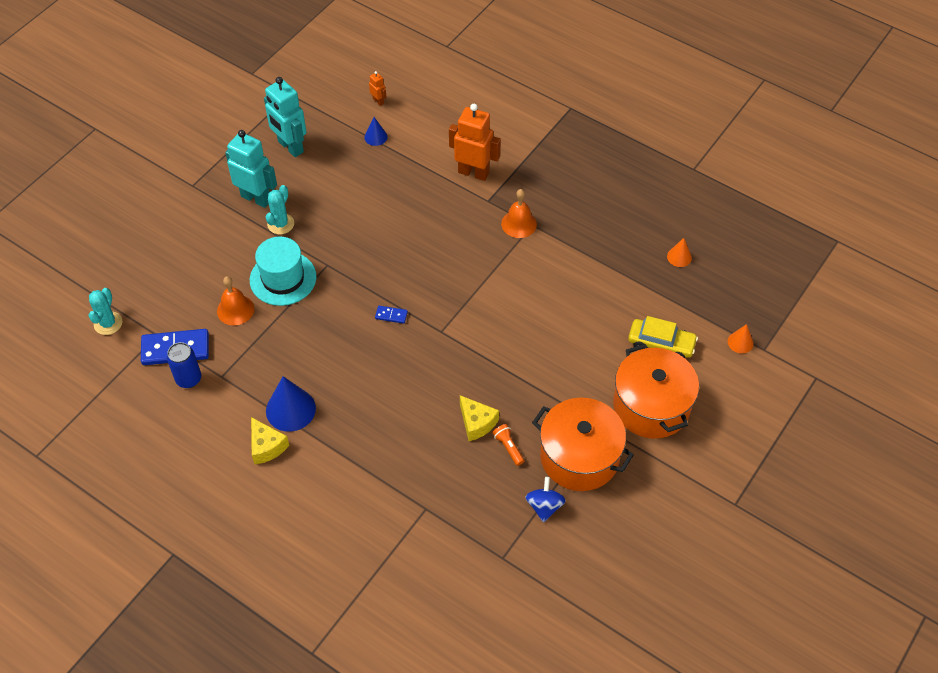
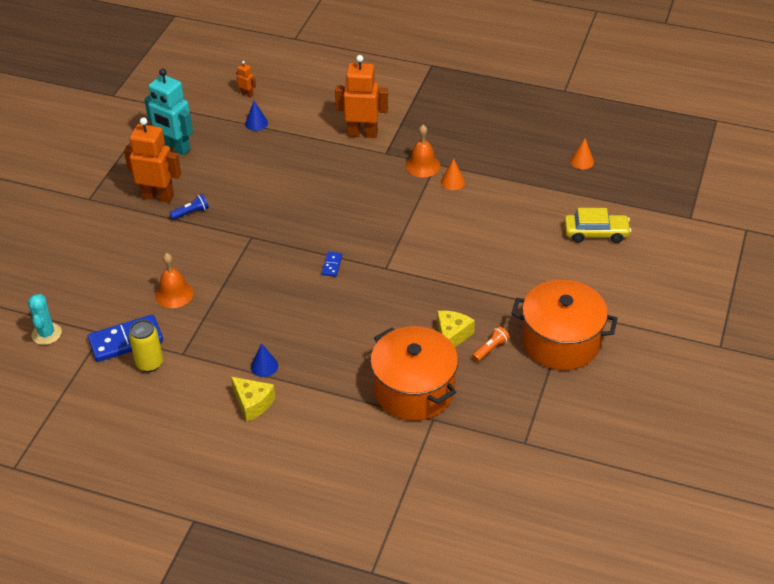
camera: 15 degrees left, 10 degrees down
blue can [167,342,201,388] -> yellow can [129,320,163,372]
turquoise robot [225,130,277,208] -> orange robot [124,117,181,203]
turquoise hat [250,236,316,306] -> none
turquoise cactus [266,185,294,234] -> blue flashlight [170,194,209,220]
blue cone [266,376,316,432] -> blue cone [251,343,278,377], size x0.54
blue domino [375,306,408,324] -> blue domino turned 75 degrees counterclockwise [322,252,342,277]
yellow cheese [460,395,499,441] -> yellow cheese turned 105 degrees counterclockwise [437,311,475,347]
orange flashlight [492,424,524,466] -> orange flashlight turned 90 degrees clockwise [472,326,510,362]
blue spinning top [525,477,566,522] -> none
orange pot [613,344,699,439] -> orange pot moved to [370,326,458,421]
orange cone [728,324,754,354] -> orange cone moved to [441,159,465,190]

